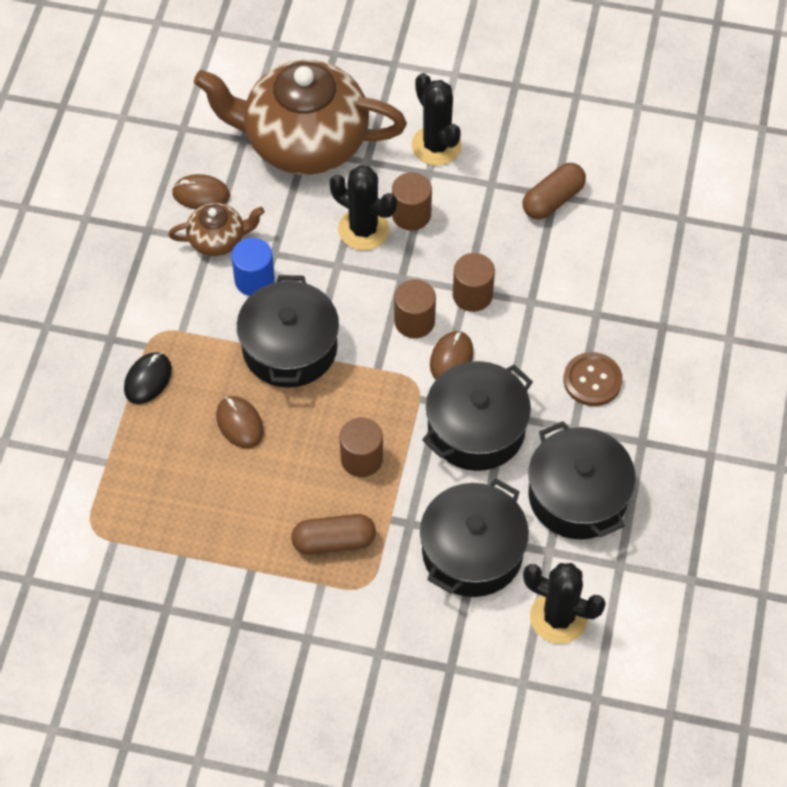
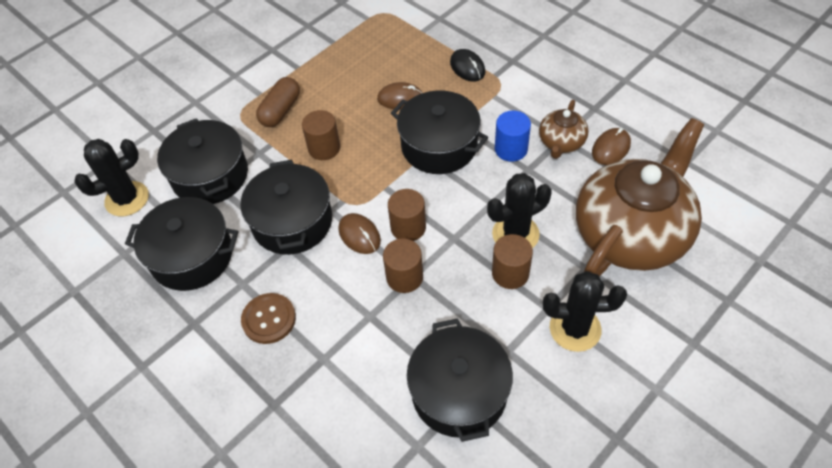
camera: 125 degrees right, 5 degrees down
brown capsule [523,163,586,220] -> black pot [407,318,513,442]

